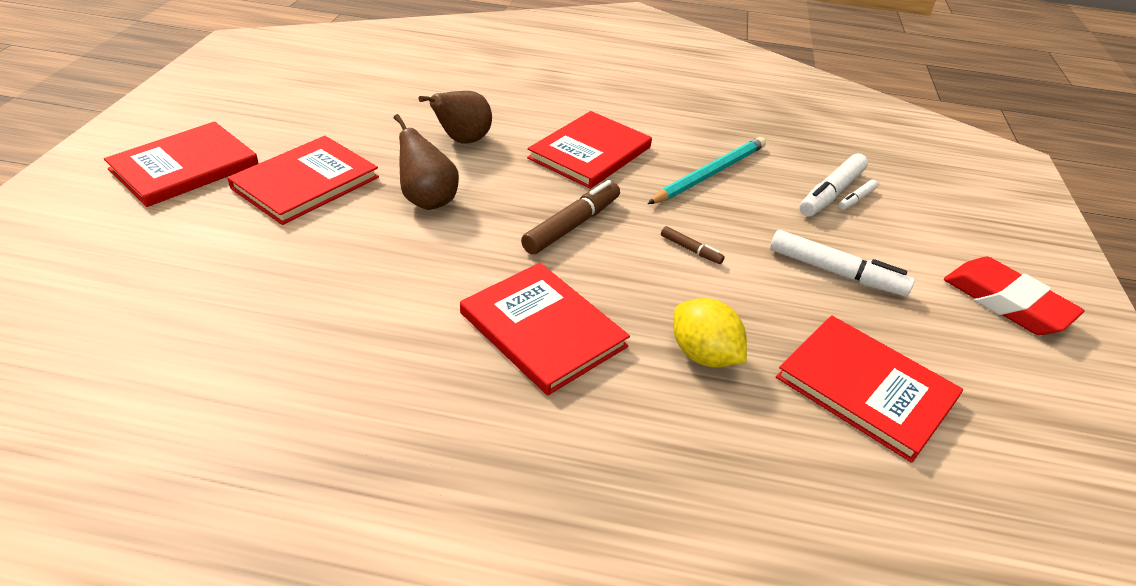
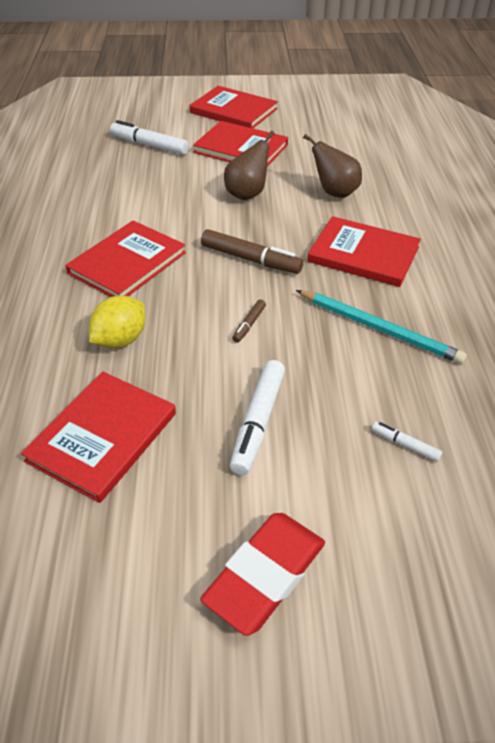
camera: 80 degrees right, 5 degrees up
white marker [799,153,868,217] -> white marker moved to [110,120,189,155]

